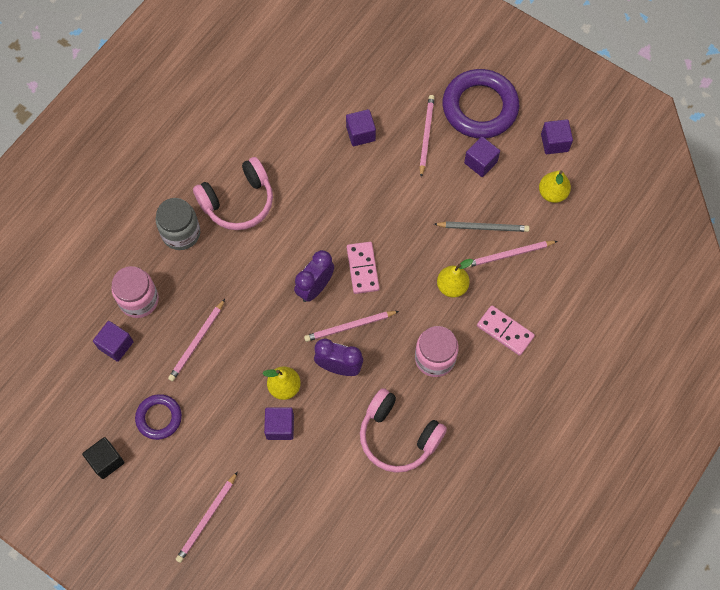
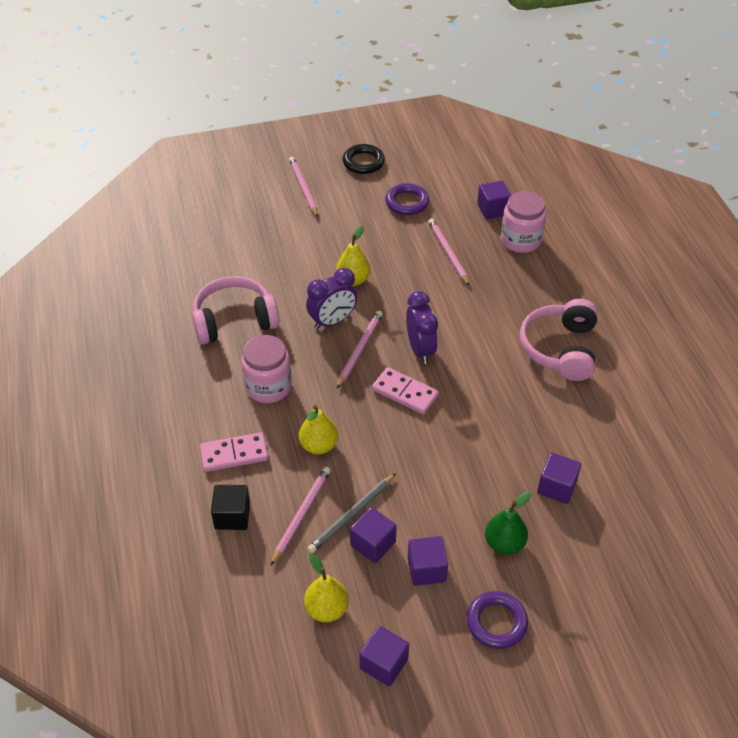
camera: 130 degrees right, 20 degrees down
black cube [82,437,124,479] -> black cube moved to [211,485,250,530]
grey jar [156,198,200,250] -> none
purple cube [264,407,294,440] -> purple cube moved to [350,507,397,563]
pink pencil [419,95,435,177] -> green pear [485,492,531,555]
purple ring [443,69,519,138] -> purple ring [466,591,528,649], size x0.54
none -> black ring [343,144,385,174]

